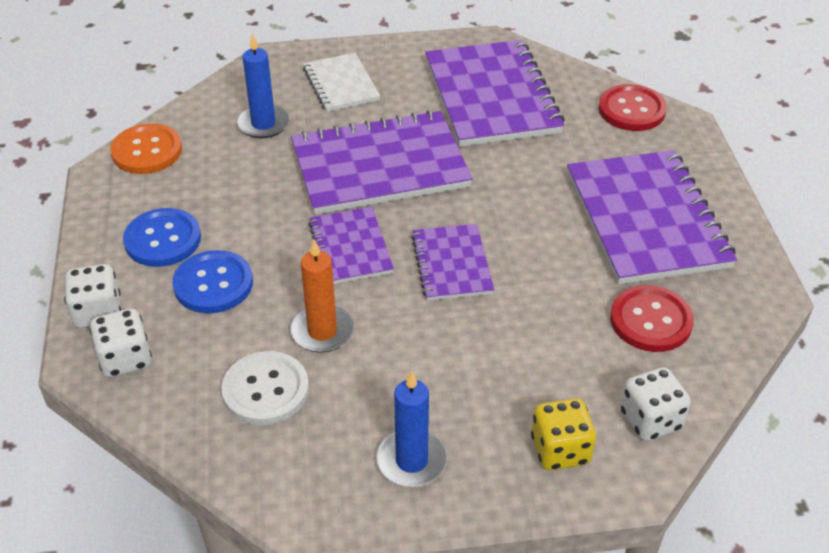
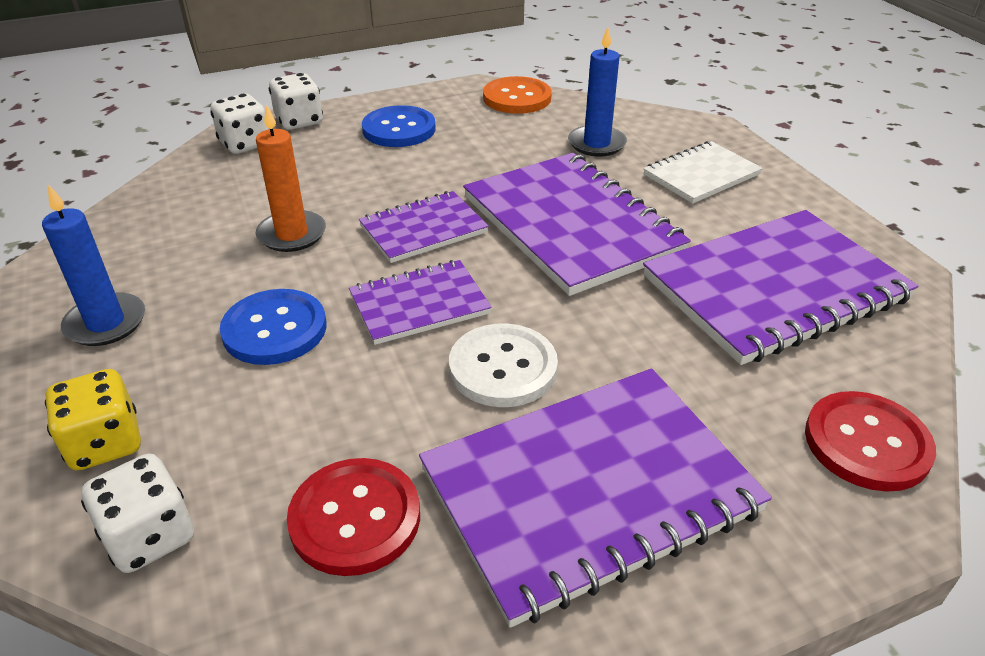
camera: 75 degrees right, 5 degrees down
blue button [173,250,253,313] -> blue button moved to [220,289,326,365]
white button [221,351,309,425] -> white button moved to [449,324,558,407]

